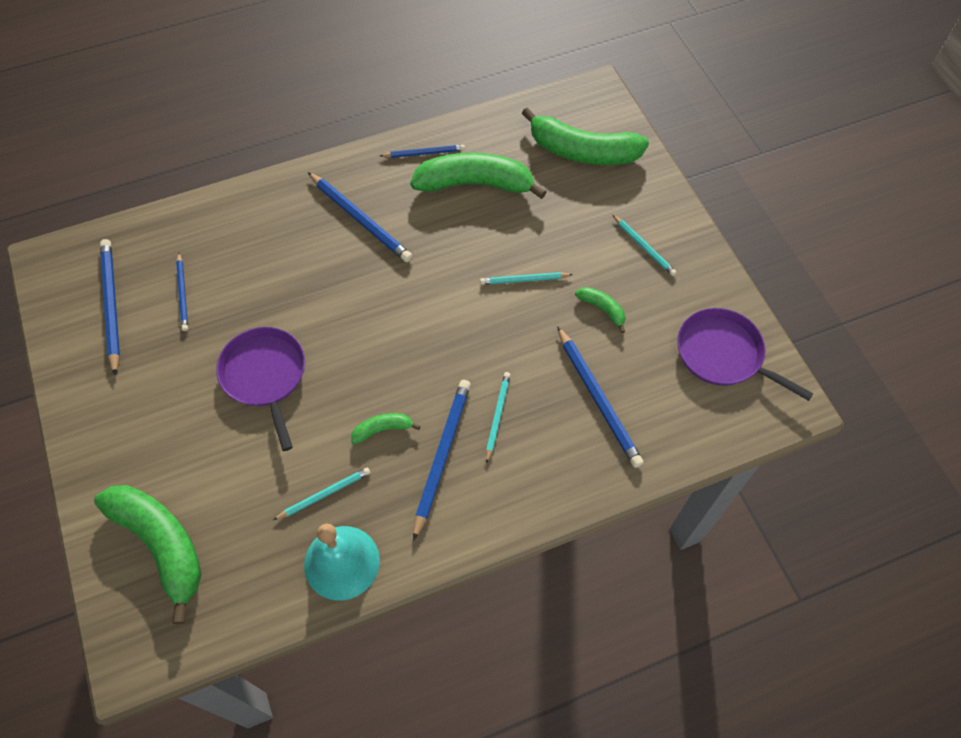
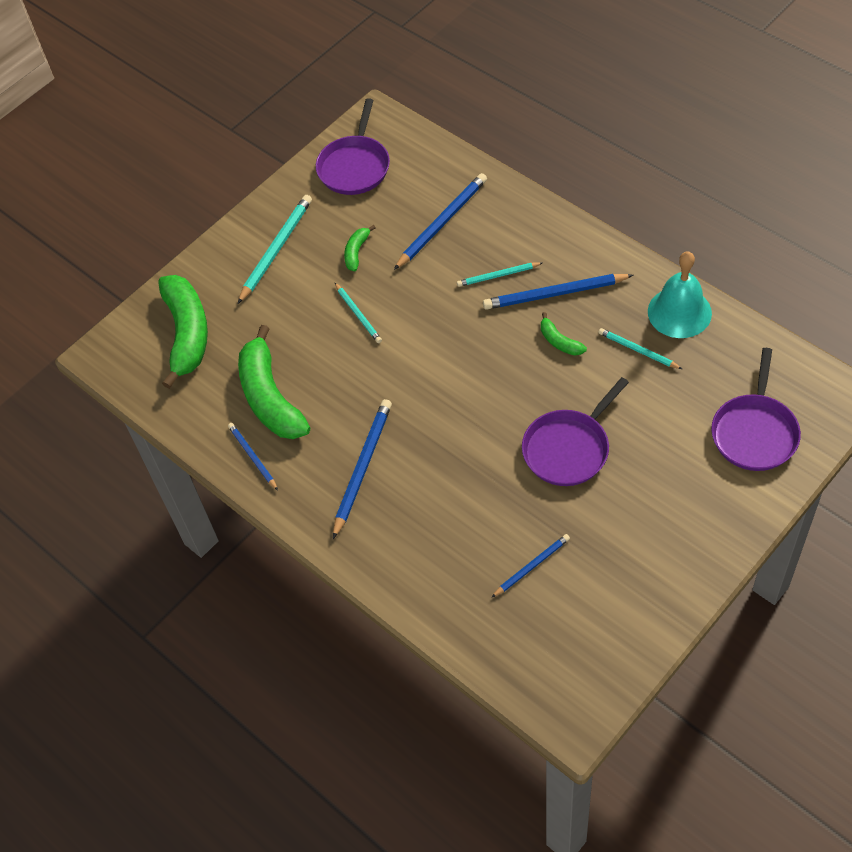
camera: 110 degrees left, 5 degrees down
green banana [94,485,201,624] -> purple pan [711,348,801,471]
blue pencil [100,239,120,376] -> none
turquoise pencil [613,215,676,276] -> turquoise pencil [237,195,312,304], size x1.70

